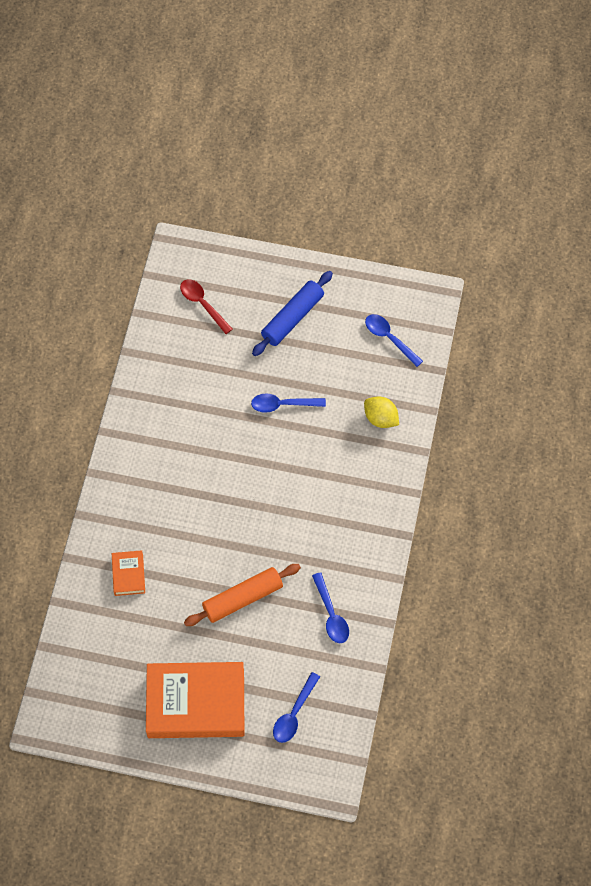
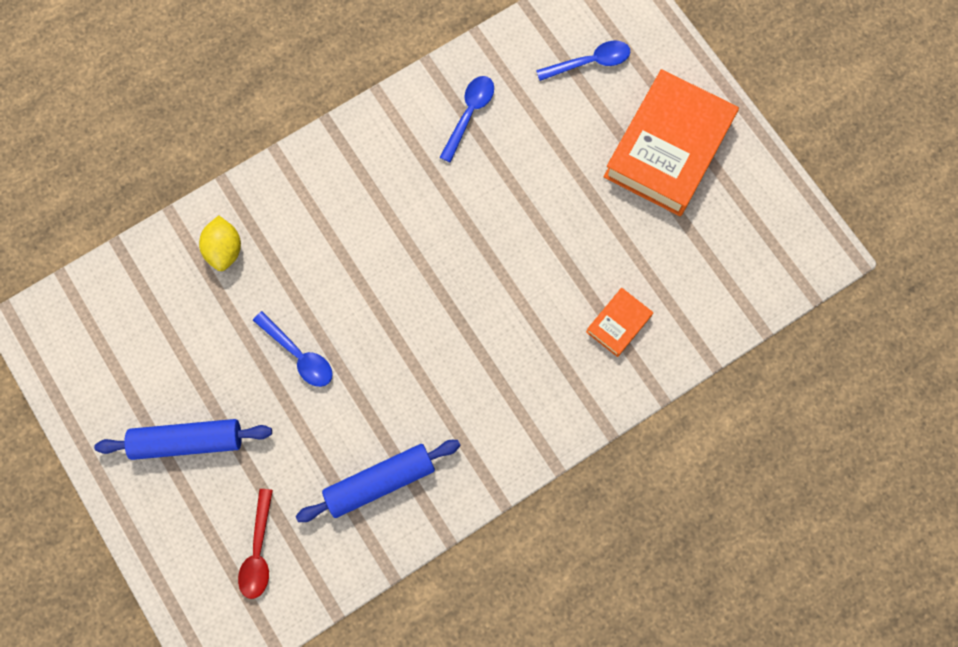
camera: 135 degrees left, 10 degrees up
orange book [146,662,244,738] -> orange book turned 75 degrees clockwise [604,69,739,216]
orange rolling pin [184,564,301,626] -> none
blue spoon [365,314,423,367] -> none
none -> blue rolling pin [296,440,461,522]

